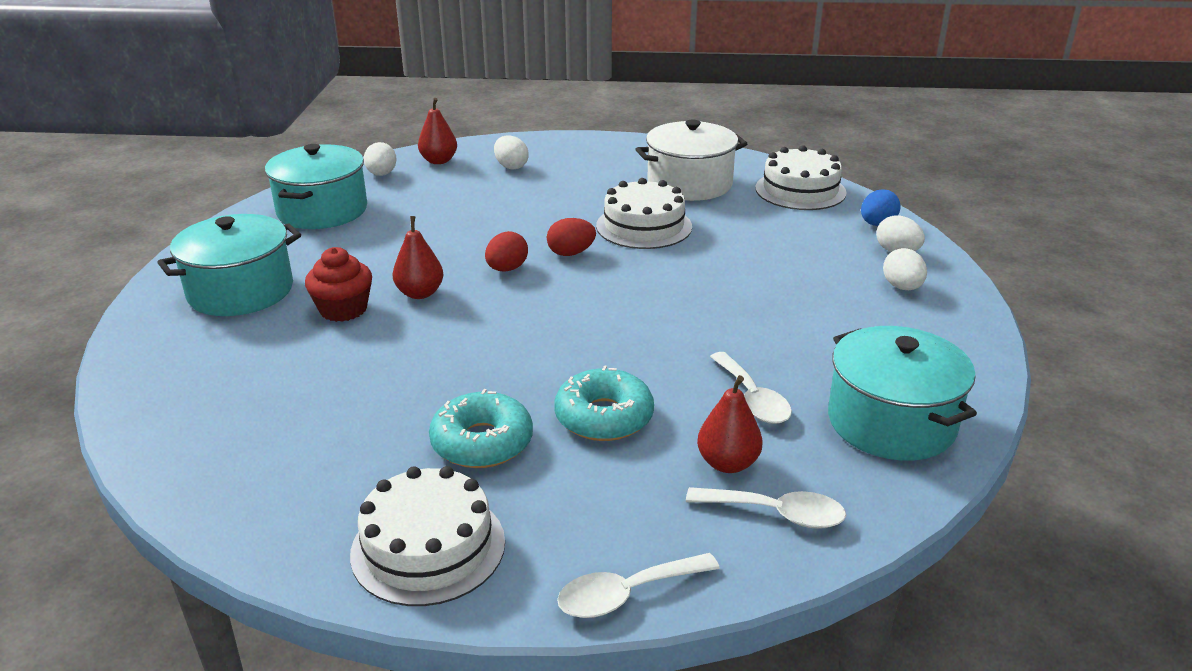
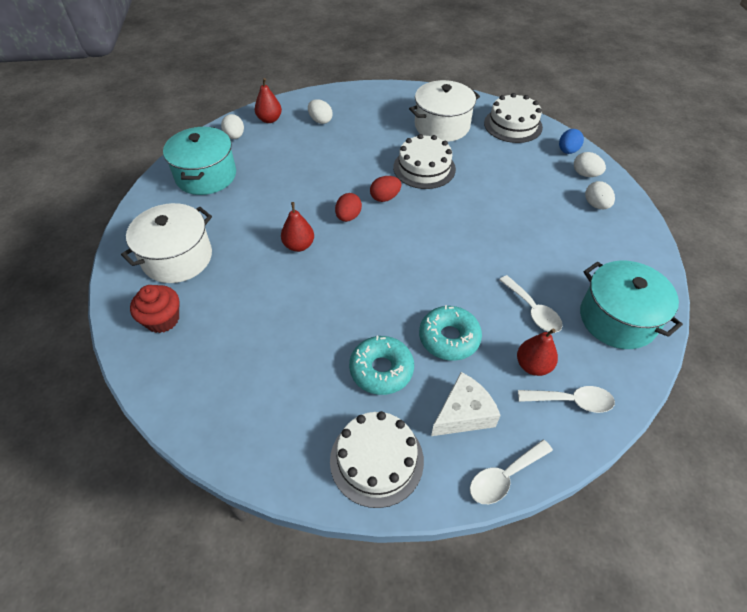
camera: 10 degrees left, 20 degrees up
turquoise pot [157,214,301,316] -> white pot [121,203,212,283]
red cupcake [305,247,372,322] -> red cupcake moved to [130,285,179,333]
none -> white cheese [431,372,501,436]

